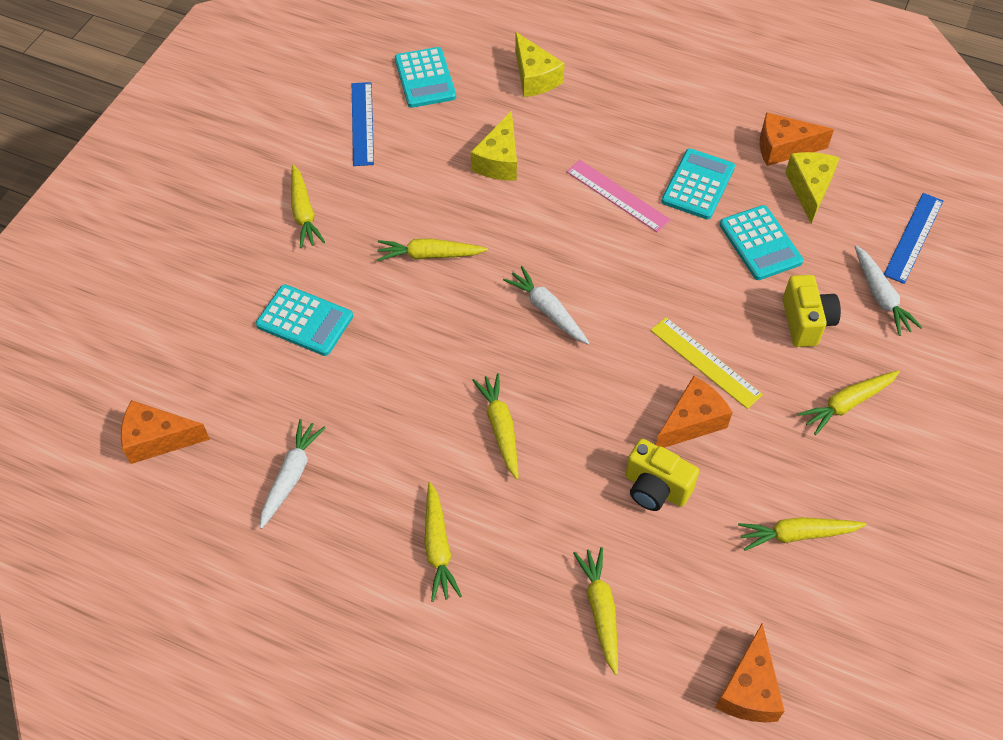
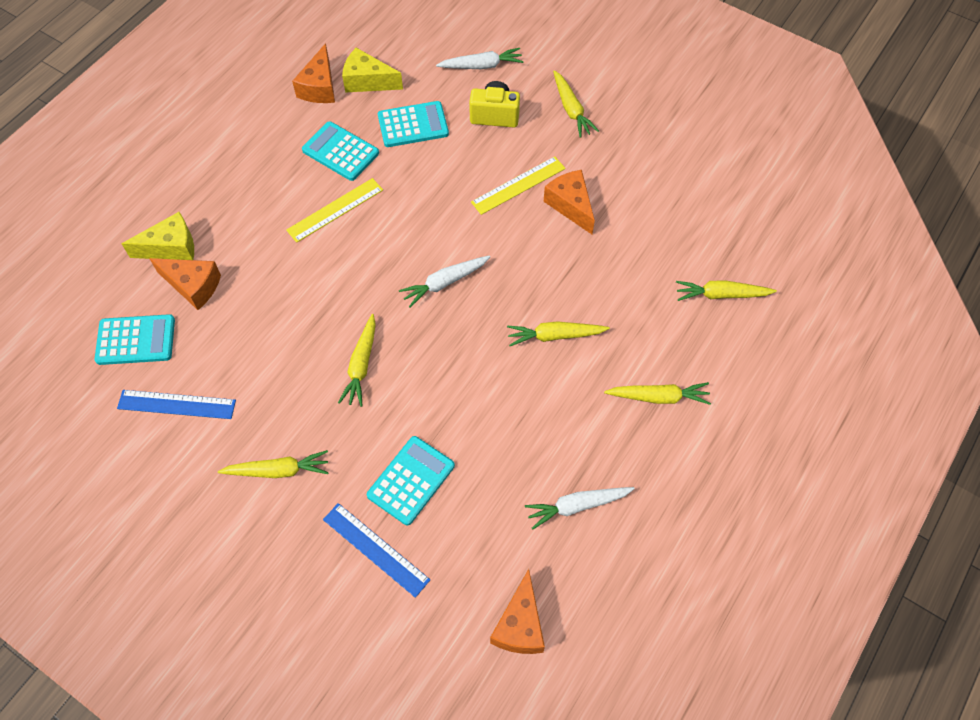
camera: 80 degrees left, 5 degrees up
white carrot [260,419,326,529] -> white carrot turned 45 degrees counterclockwise [525,487,635,530]
yellow cheese [471,111,517,180] -> none
pink ruler [567,160,671,232] -> yellow ruler [286,178,383,243]
yellow camera [625,439,699,511] -> none
orange cheese [715,623,785,722] -> orange cheese moved to [149,258,221,310]
yellow carrot [738,517,867,551] -> none
blue ruler [884,193,943,284] -> blue ruler moved to [323,503,430,598]

